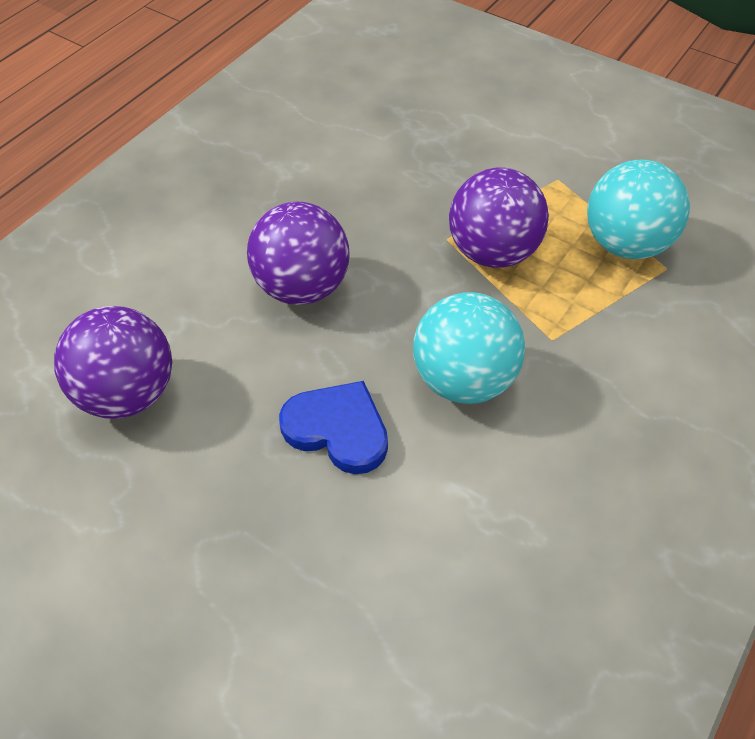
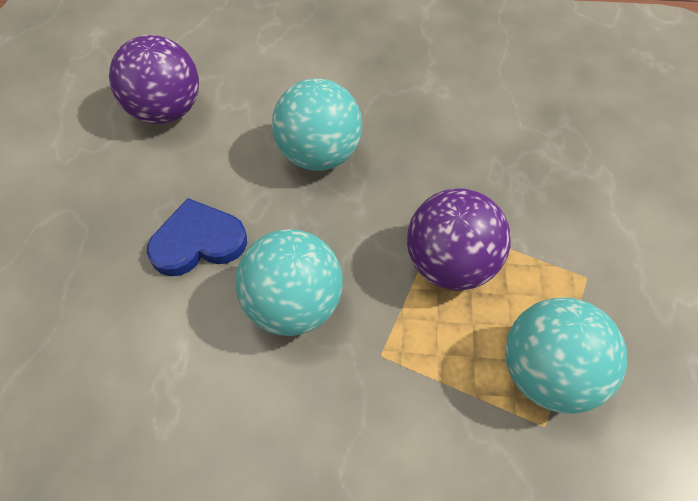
camera: 60 degrees right, 5 degrees up
purple ball [247,202,350,305] -> turquoise ball [272,79,362,171]
blue heart [279,381,388,474] -> blue heart turned 105 degrees counterclockwise [147,198,247,276]

